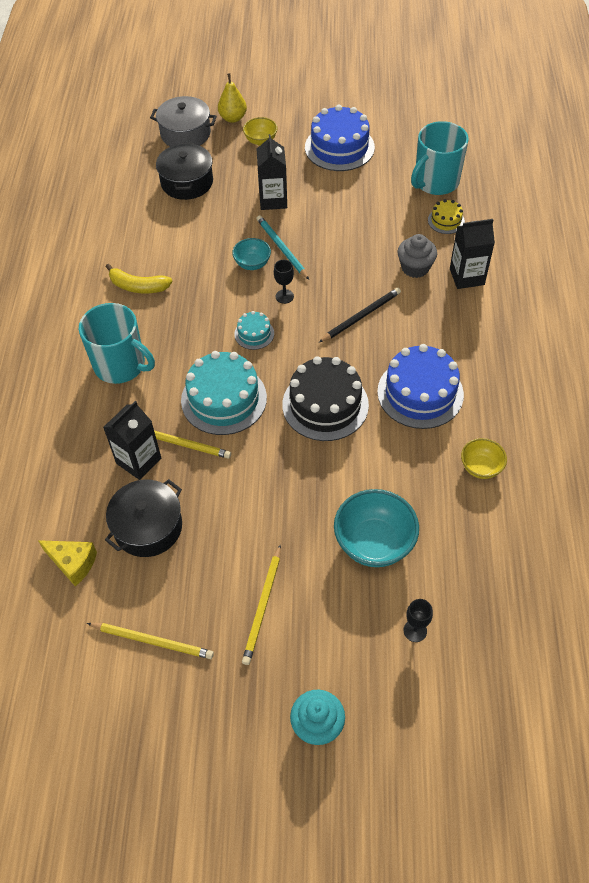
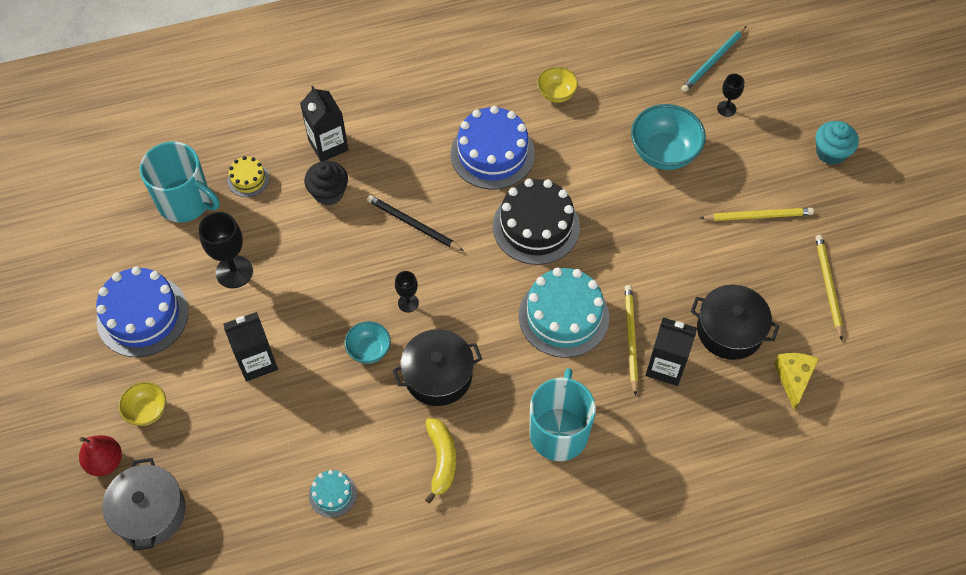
camera: 110 degrees left, 5 degrees up
black pot [156,143,213,200] -> black pot moved to [392,329,482,406]
yellow pear [218,73,247,123] -> red pear [79,435,122,476]
turquoise cake [234,311,274,350] -> turquoise cake moved to [309,470,357,518]
turquoise pencil [256,215,309,279] -> turquoise pencil moved to [681,26,746,92]
grey cupcake [397,234,437,278] -> black cupcake [304,161,348,205]
none -> black goblet [199,212,253,288]

